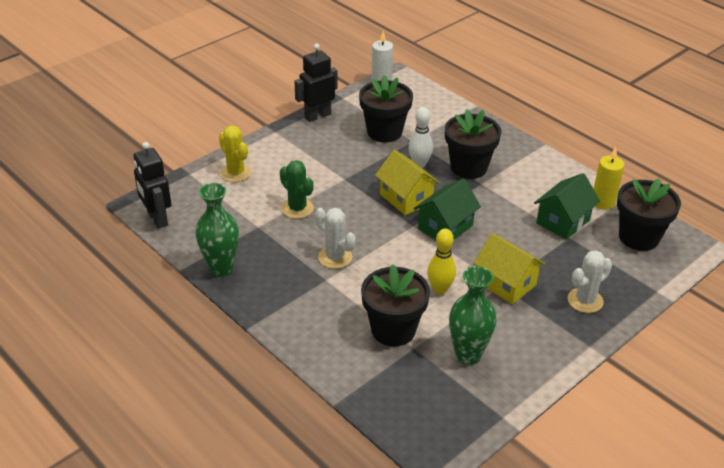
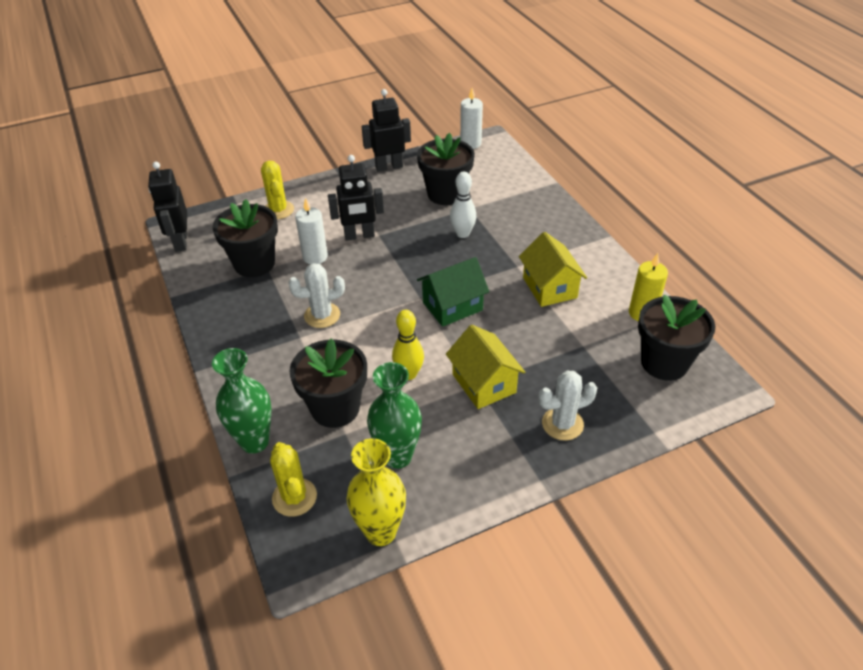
camera: 20 degrees right, 5 degrees up
green vase [195,183,239,277] -> green vase moved to [212,348,272,454]
green cactus [280,160,314,219] -> white candle [295,198,328,265]
white cactus [315,208,355,269] -> white cactus turned 75 degrees counterclockwise [288,263,345,328]
yellow house [375,149,440,215] -> yellow house moved to [519,232,587,307]
black flower pot [445,109,501,179] -> black flower pot moved to [212,199,278,277]
green house [534,173,600,240] -> none
none -> yellow cactus [270,442,317,517]
none -> black robot [328,155,384,241]
none -> yellow vase [347,438,406,546]

